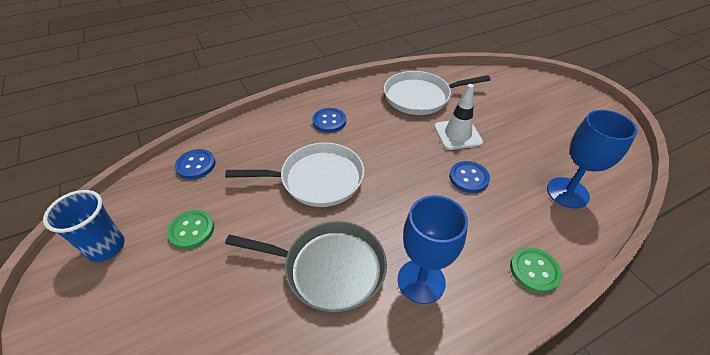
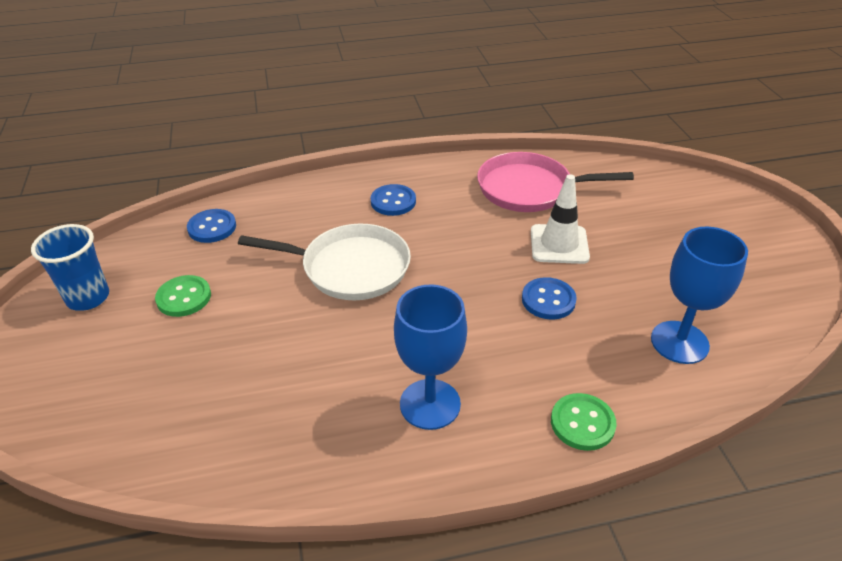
camera: 15 degrees right, 5 degrees down
grey pan [225,221,387,313] -> none
white pan [384,71,491,115] -> pink pan [477,152,634,212]

